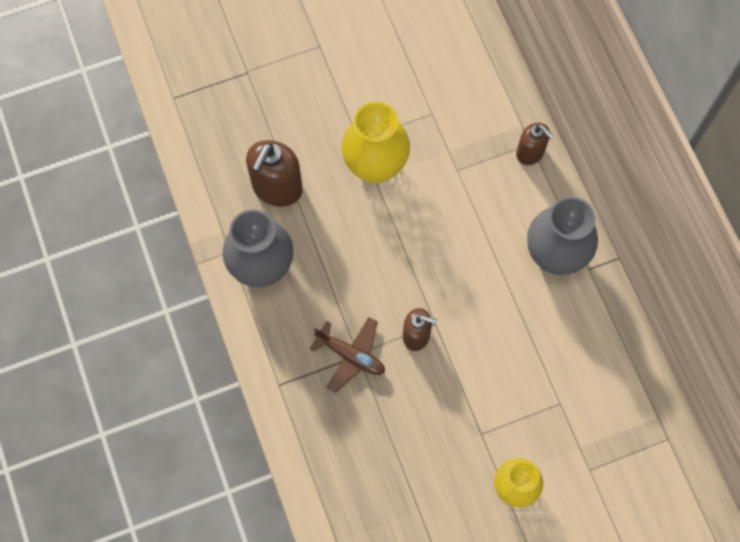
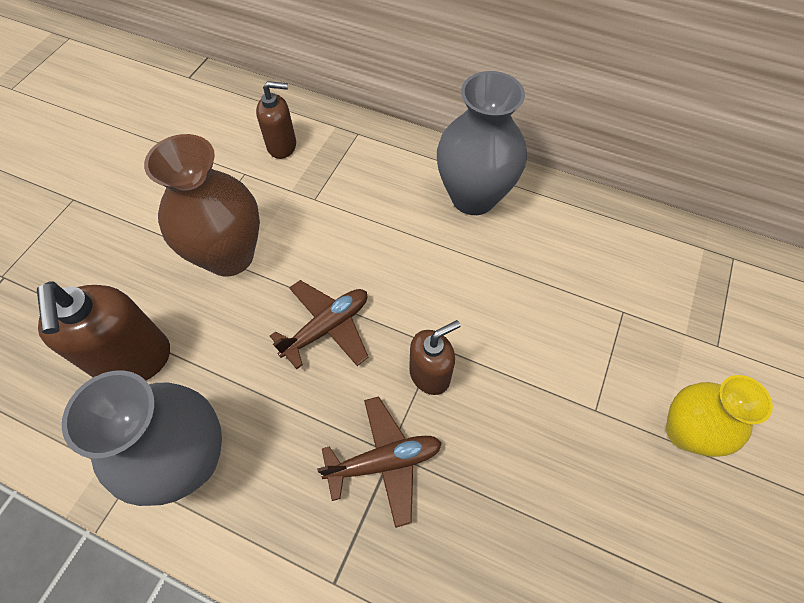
camera: 45 degrees left, 10 degrees down
yellow vase [341,101,410,184] -> brown vase [144,134,260,276]
brown soap dispenser [516,122,554,165] -> brown soap dispenser moved to [256,81,296,159]
none -> brown plane [270,280,368,369]

